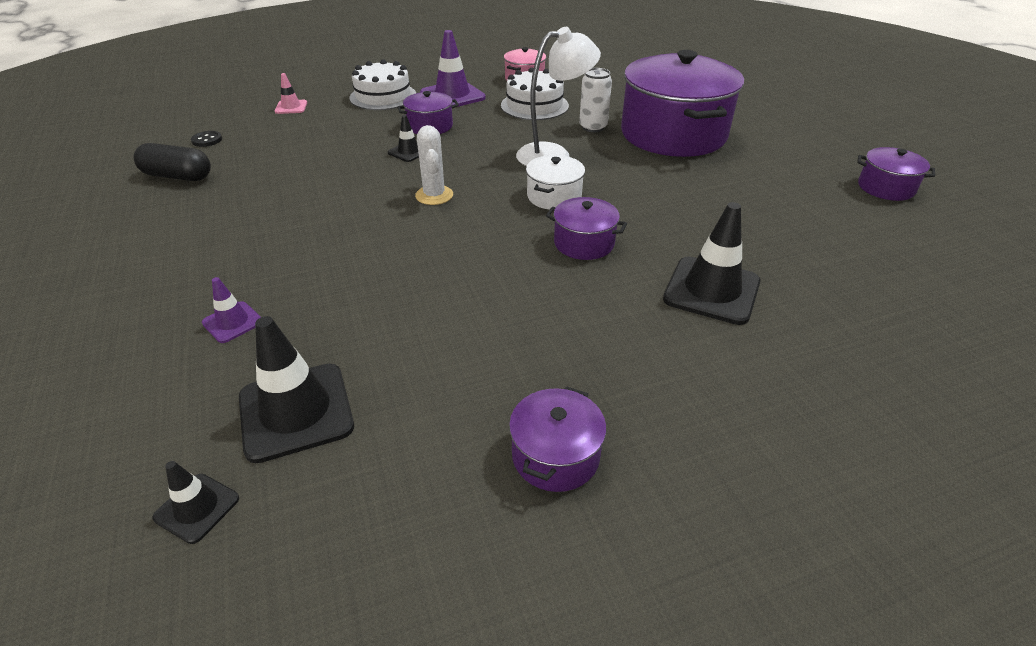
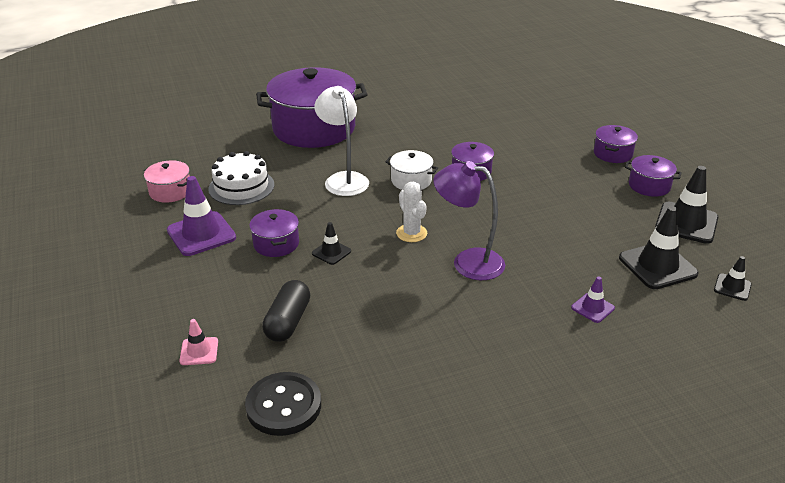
camera: 90 degrees left, 5 degrees down
black capsule [133,143,211,181] -> black capsule moved to [262,280,310,342]
black button [191,131,222,147] -> black button [245,372,321,436], size x2.14
white cake [349,59,416,110] -> none
white cactus [415,125,453,205] -> white cactus turned 75 degrees clockwise [396,182,427,242]
white can [579,68,612,132] -> none
black traffic cone [663,202,761,325] -> black traffic cone moved to [655,166,718,244]
purple pot [857,147,936,201] -> purple pot moved to [594,125,638,163]
none -> purple lamp [434,161,505,280]

